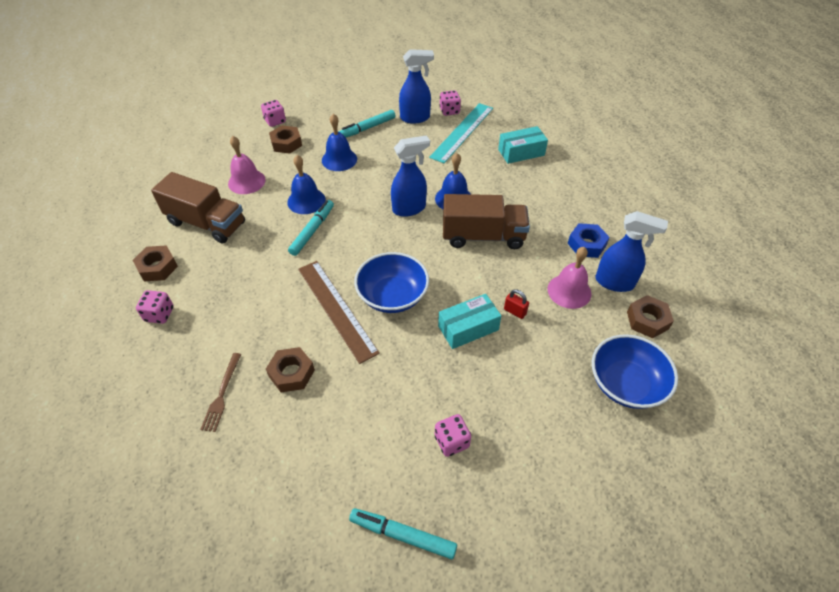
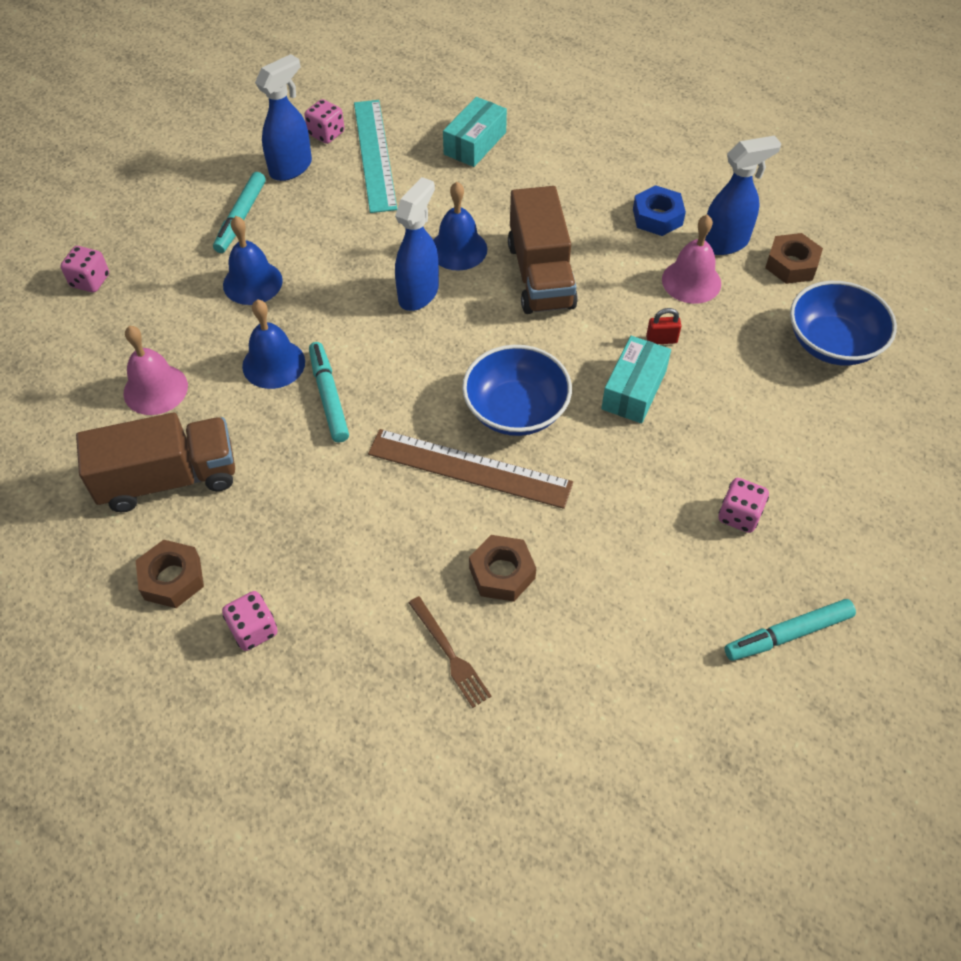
camera: 40 degrees left, 5 degrees up
brown nut [269,125,302,154] -> none
brown truck [443,194,530,249] -> brown truck turned 120 degrees clockwise [508,186,578,314]

